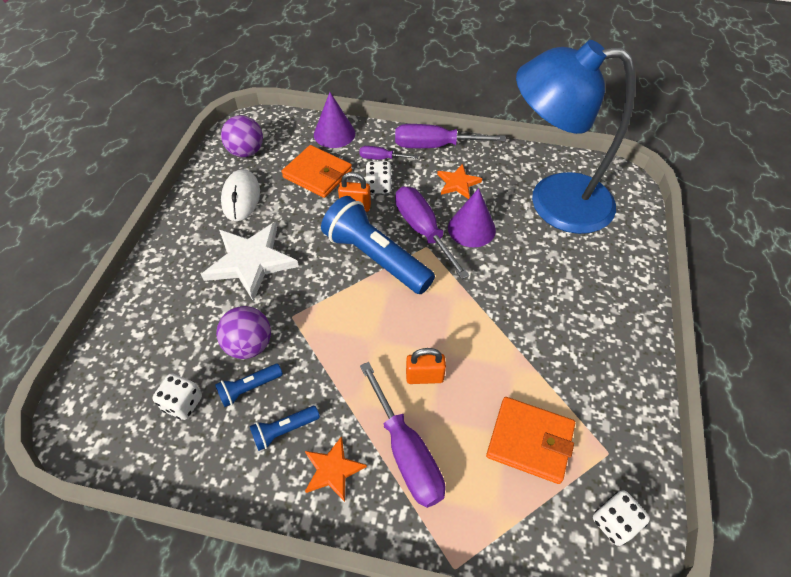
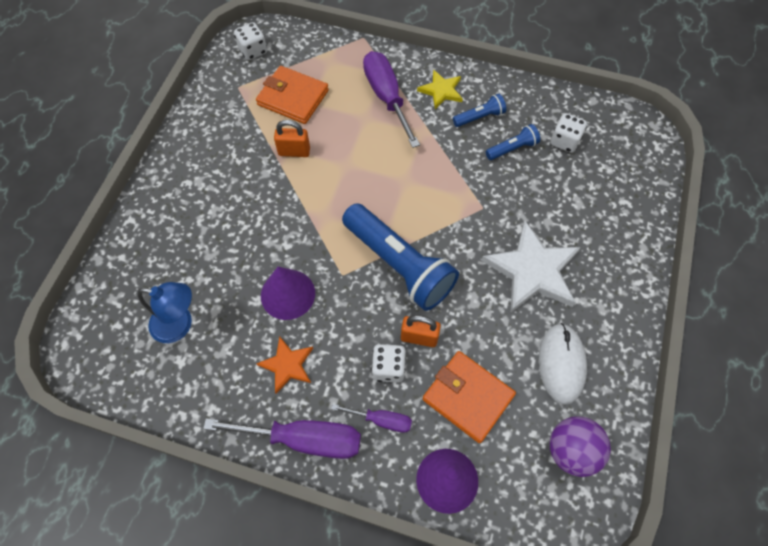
camera: 175 degrees left, 10 degrees up
purple ball [216,306,271,359] -> none
orange star [305,436,367,502] -> yellow star [417,70,463,109]
purple screwdriver [395,186,469,279] -> none
orange padlock [406,348,446,384] -> orange padlock moved to [274,120,310,157]
blue lamp [516,40,635,234] -> blue lamp [138,282,192,343], size x0.43

